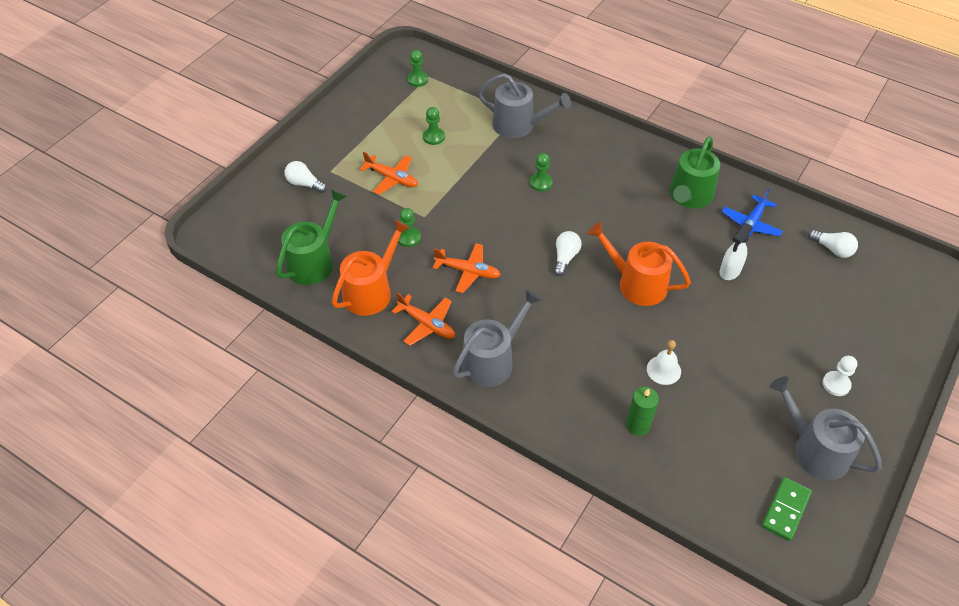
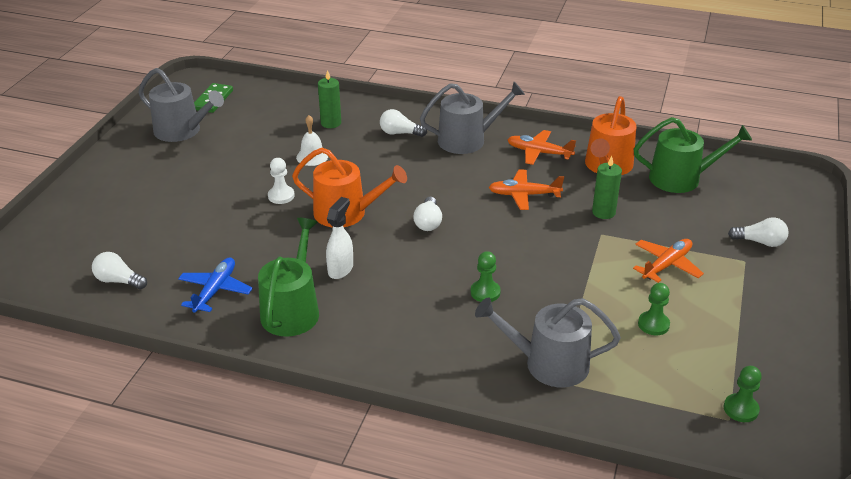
camera: 165 degrees right, 15 degrees down
green watering can [276,190,347,285] -> green watering can turned 105 degrees counterclockwise [634,117,752,193]
orange plane [360,152,418,195] -> orange plane turned 120 degrees clockwise [633,239,704,283]
green pawn [398,208,421,247] -> green candle [592,156,622,219]
grey watering can [452,289,541,387] -> grey watering can turned 135 degrees counterclockwise [420,82,525,154]
white spray bottle [720,223,753,280] -> white spray bottle moved to [326,197,353,279]
white pawn [822,356,857,396] -> white pawn moved to [268,158,295,204]
none -> white light bulb [380,109,427,137]

